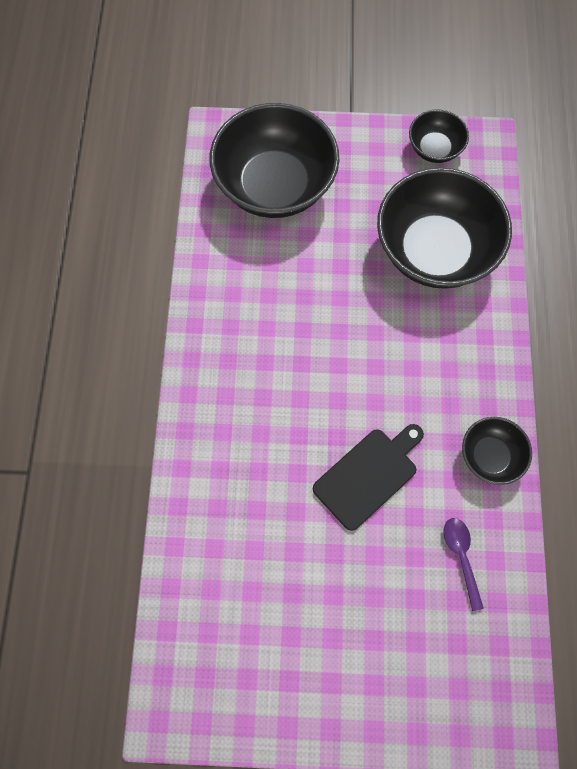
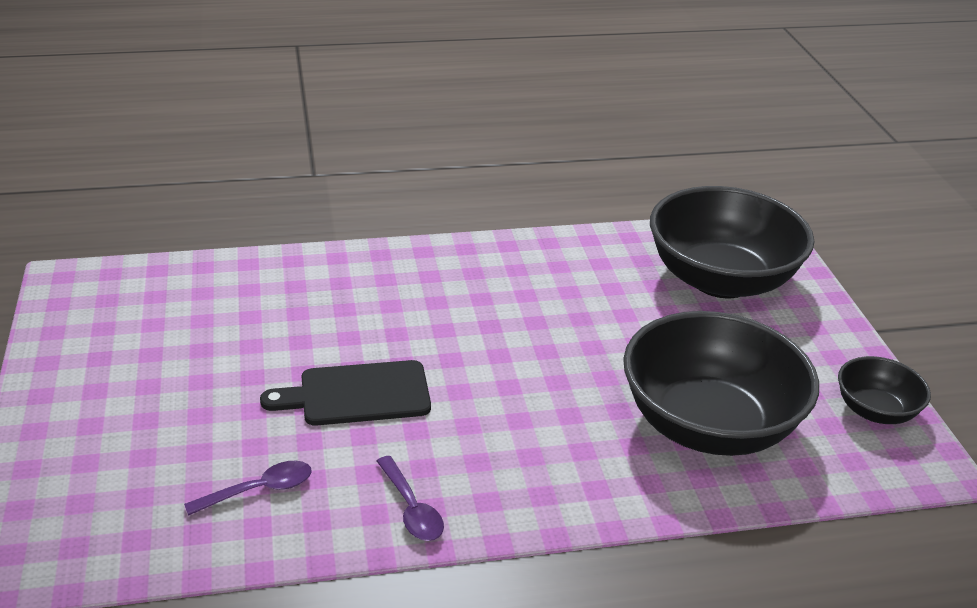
camera: 75 degrees right, 35 degrees down
black cutting board [313,424,424,531] -> black cutting board turned 135 degrees clockwise [260,360,431,426]
black bowl [462,417,532,485] -> purple spoon [377,456,444,541]

